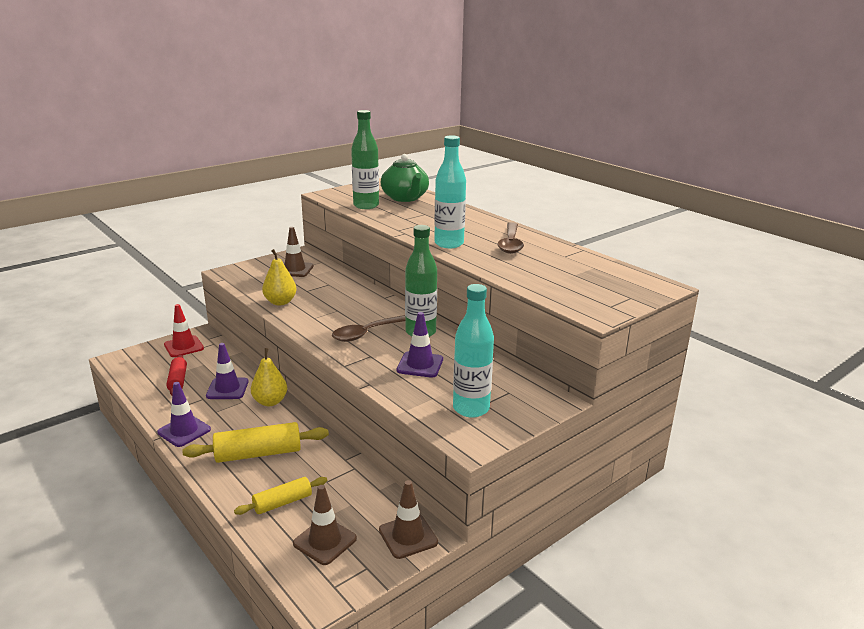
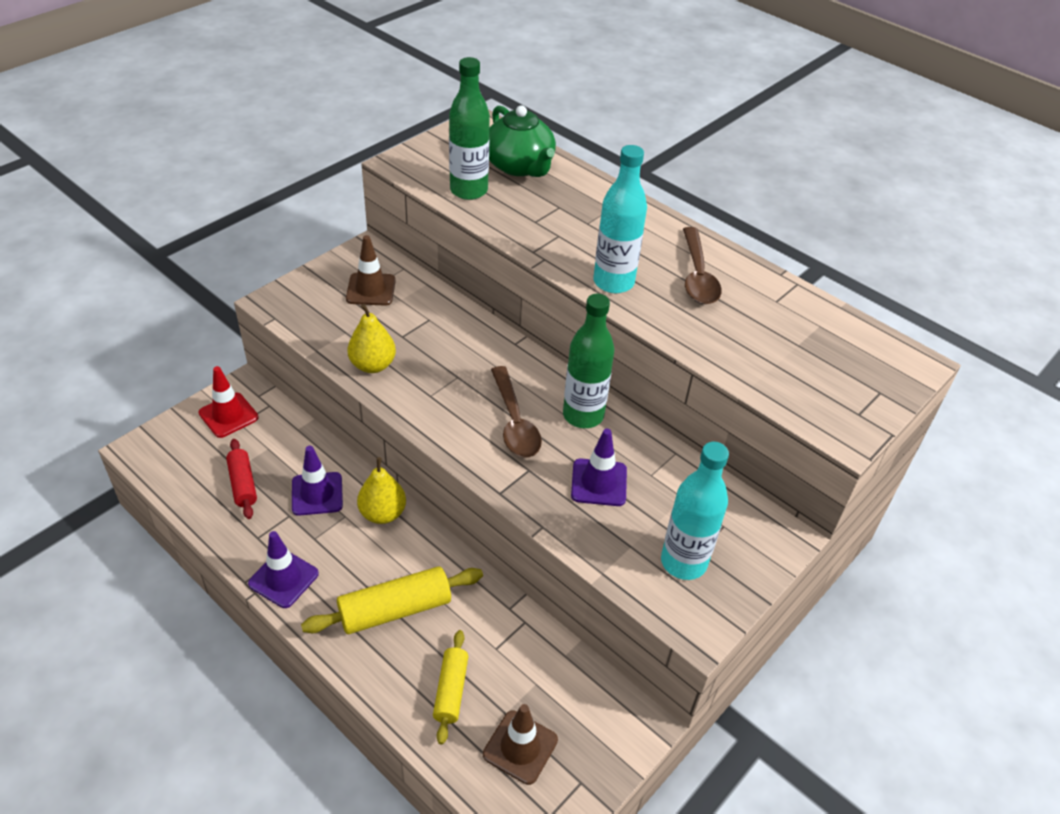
camera: 10 degrees left, 20 degrees up
yellow rolling pin [234,477,327,515] -> yellow rolling pin turned 45 degrees counterclockwise [433,630,468,745]
brown spoon [332,315,405,342] -> brown spoon turned 60 degrees counterclockwise [491,366,542,457]
brown traffic cone [379,480,438,559] -> none

